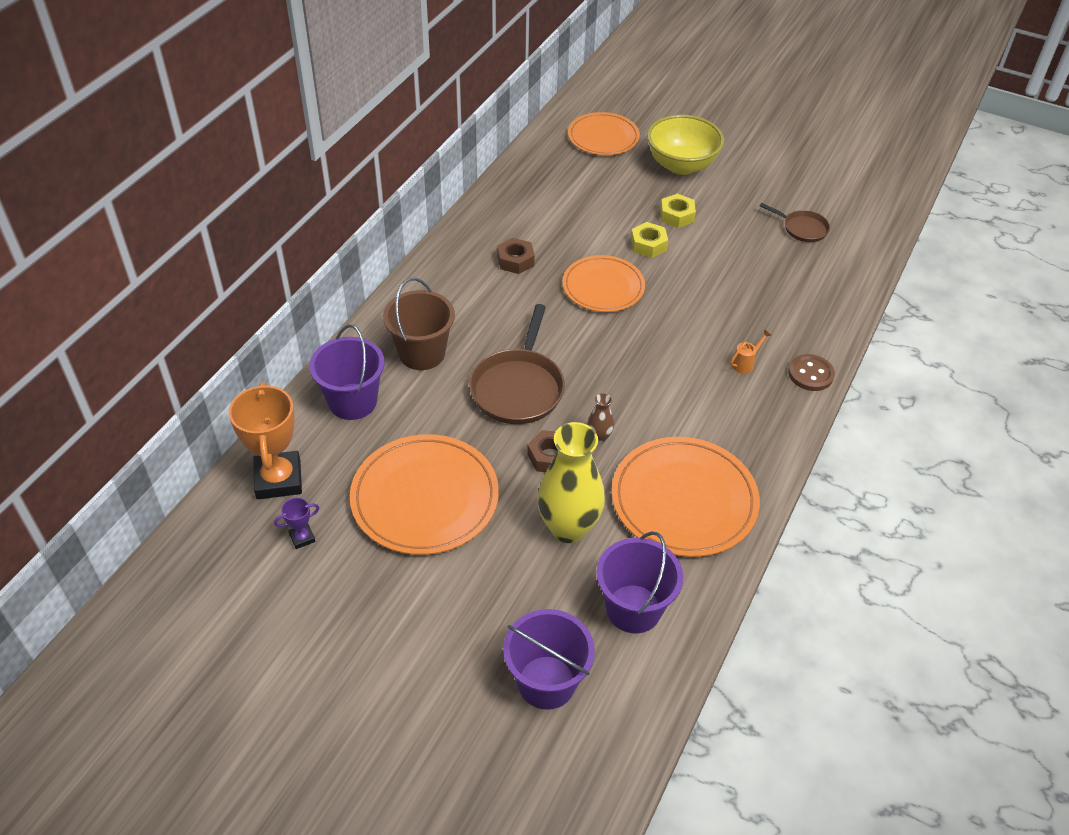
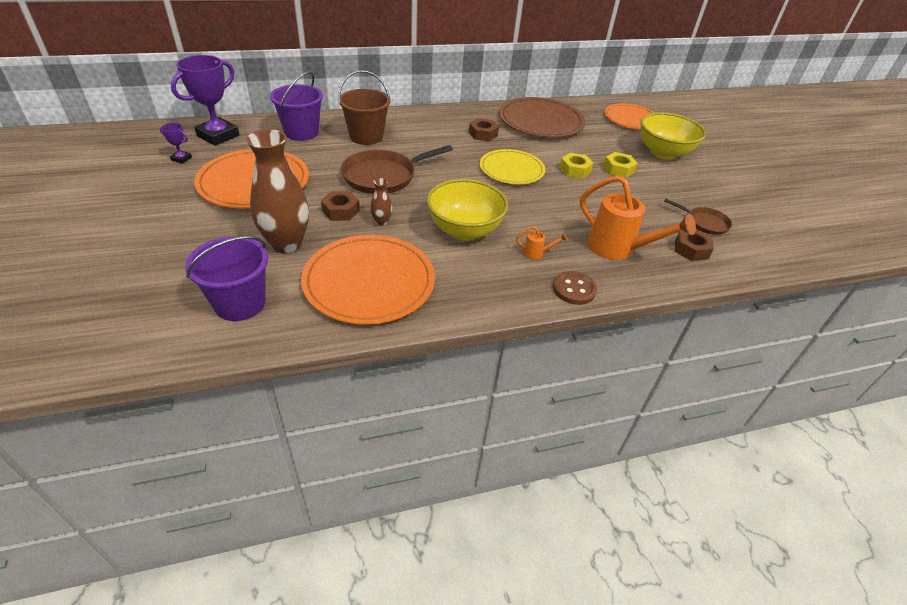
camera: 45 degrees right, 5 degrees down
orange trophy [229,382,302,499] -> purple trophy [171,55,239,146]
purple bucket [503,609,595,710] -> none
yellow vase [537,422,605,543] -> brown vase [246,129,309,253]
orange plate [562,255,645,312] -> yellow plate [480,149,545,184]
brown pan [760,203,830,242] -> brown pan turned 45 degrees counterclockwise [664,199,732,235]
none -> yellow bowl [427,179,508,240]
none -> brown plate [499,97,586,138]
none -> orange watering can [580,175,696,260]
none -> brown nut [675,229,714,261]

